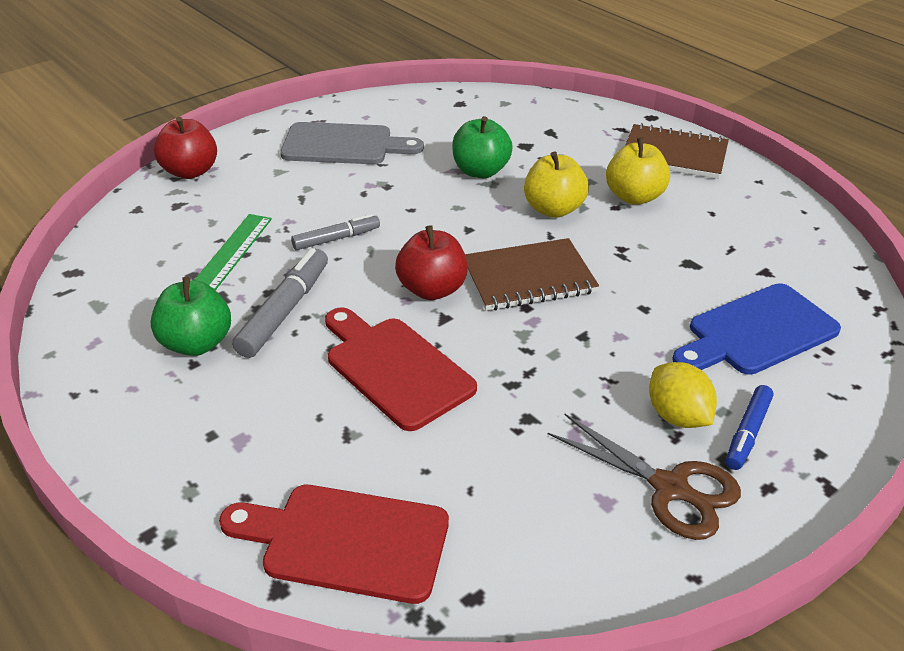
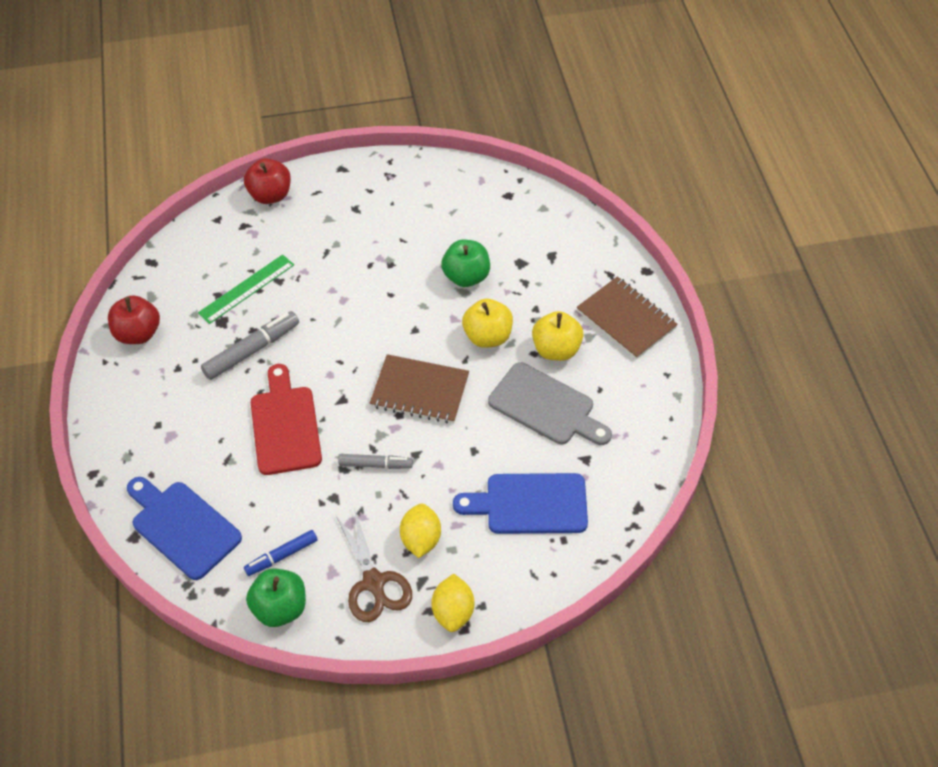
camera: 30 degrees right, 15 degrees up
green apple [151,277,231,356] -> green apple moved to [246,568,306,627]
red cutting board [219,485,449,604] -> blue cutting board [127,477,242,580]
grey cutting board [280,122,424,164] -> grey cutting board moved to [488,362,612,445]
grey marker [291,214,380,250] -> grey marker moved to [338,454,413,469]
red apple [395,225,468,300] -> red apple moved to [108,295,160,344]
blue marker [726,385,773,470] -> blue marker moved to [244,530,318,576]
none -> yellow lemon [431,574,474,632]

